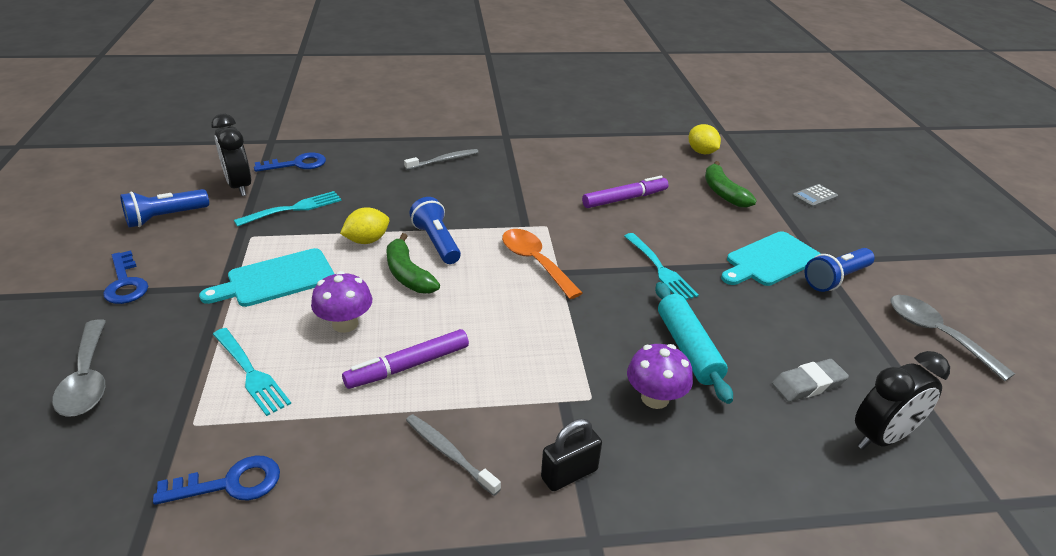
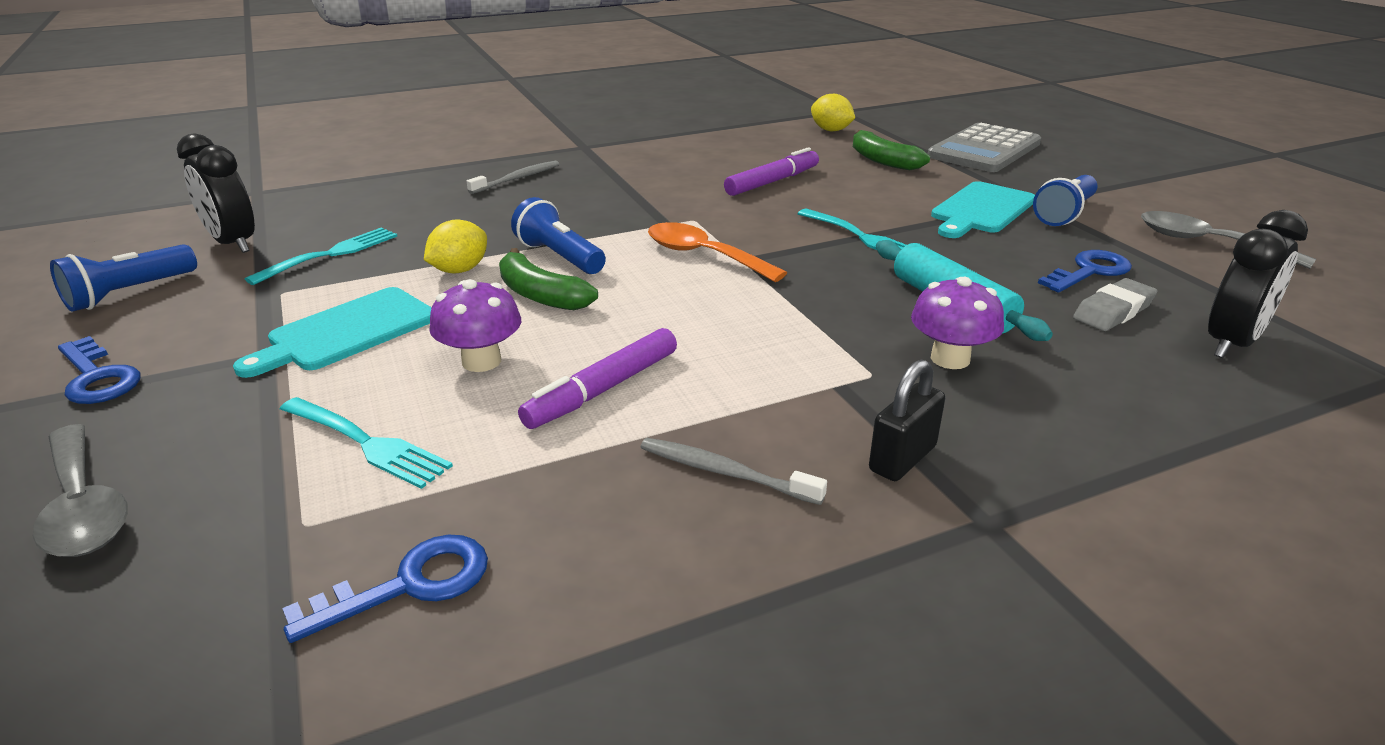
camera: 15 degrees left, 5 degrees down
blue key [254,152,326,172] -> blue key moved to [1038,250,1132,292]
grey calculator [792,184,838,208] -> grey calculator [928,123,1041,172], size x2.30

